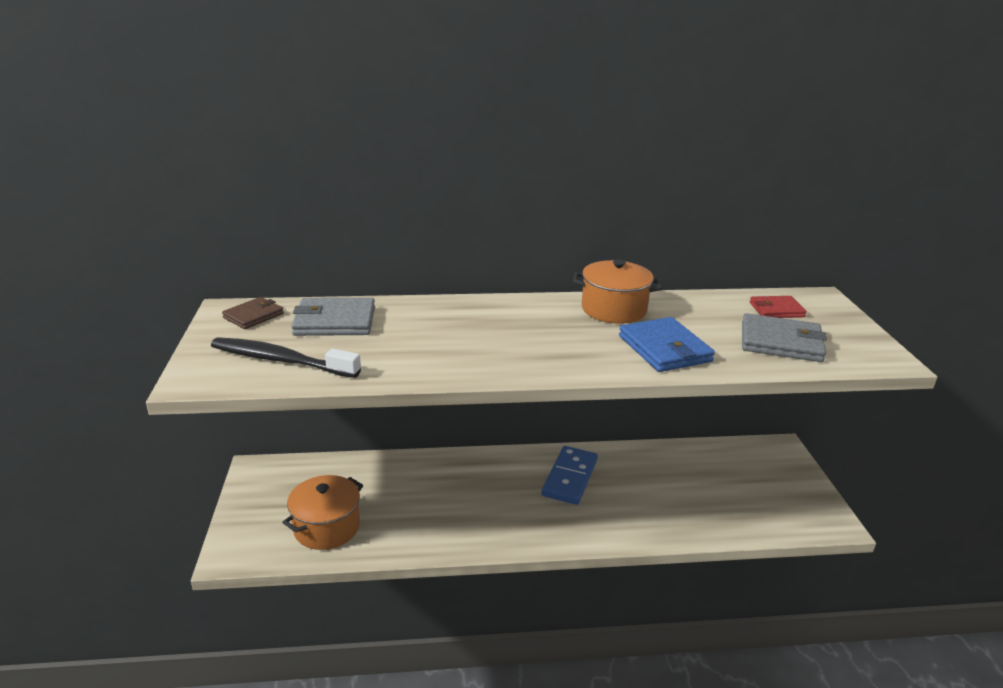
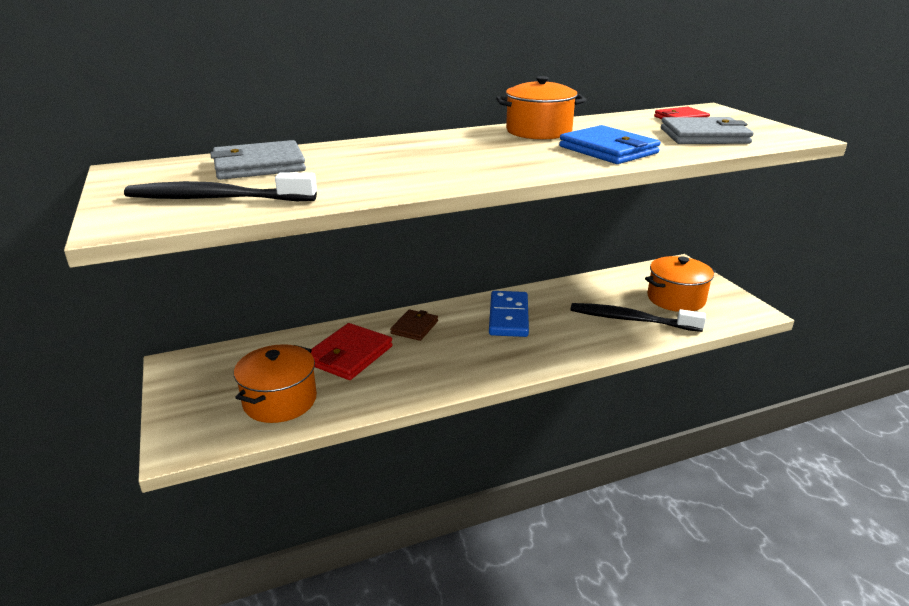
camera: 15 degrees left, 0 degrees up
brown wallet [222,297,284,329] -> brown wallet moved to [390,310,438,341]
none -> red wallet [311,323,393,380]
none -> black toothbrush [571,303,706,332]
none -> orange pot [645,256,716,312]

